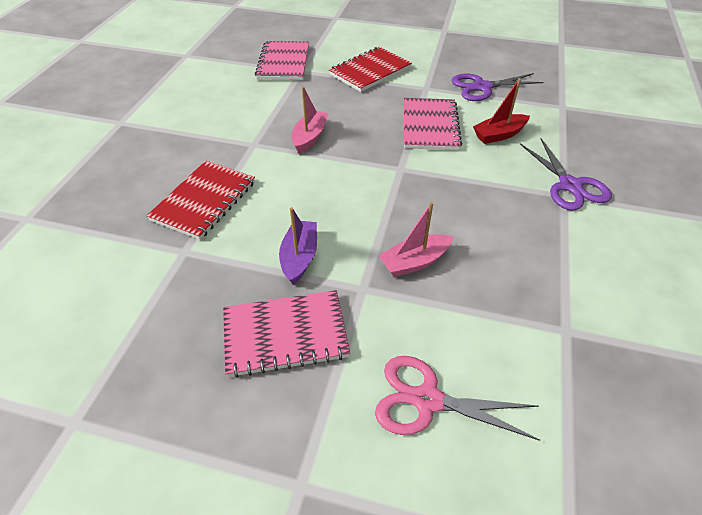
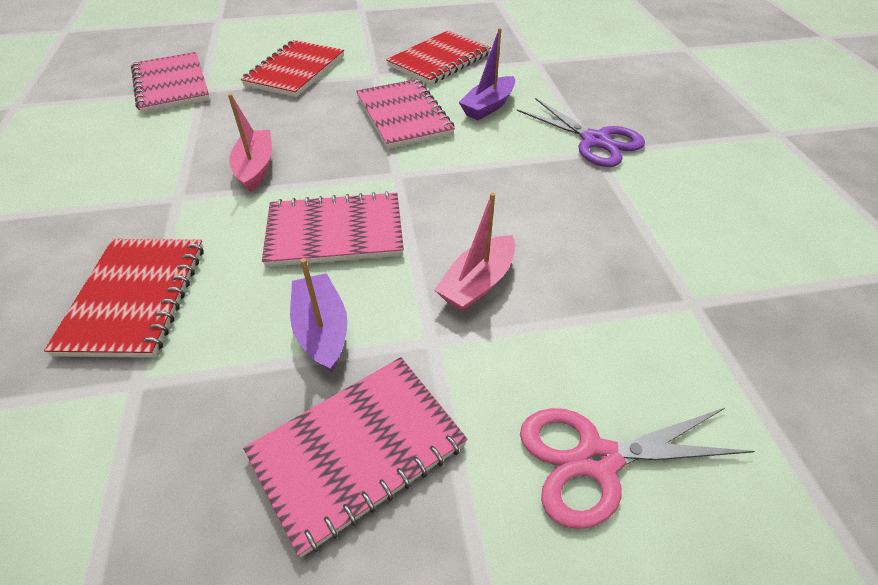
camera: 25 degrees left, 0 degrees up
purple scissors [452,73,544,101] -> red notebook [386,30,491,85]
red boat [473,78,530,144] -> purple boat [459,28,515,120]
none -> pink notebook [262,191,404,267]

